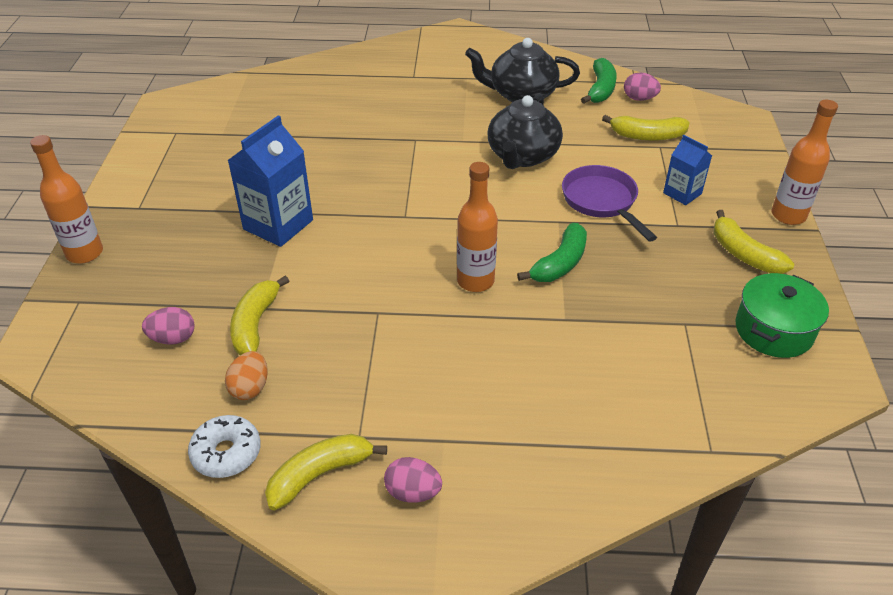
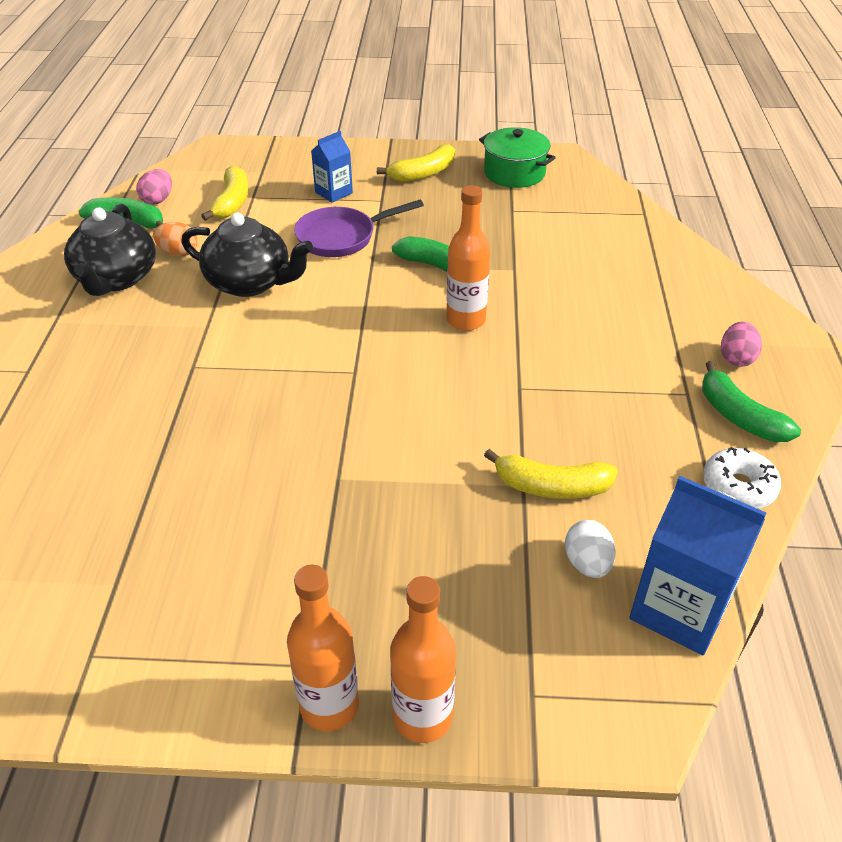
camera: 90 degrees left, 0 degrees up
pink egg [142,307,194,345] -> white egg [565,520,616,578]
orange egg [225,351,268,400] -> orange egg moved to [153,222,198,256]
blue carton [227,115,313,247] -> blue carton moved to [629,476,766,655]
yellow banana [265,434,387,510] -> green banana [702,361,801,442]
orange bottle [771,100,838,225] -> orange bottle moved to [287,565,359,731]

